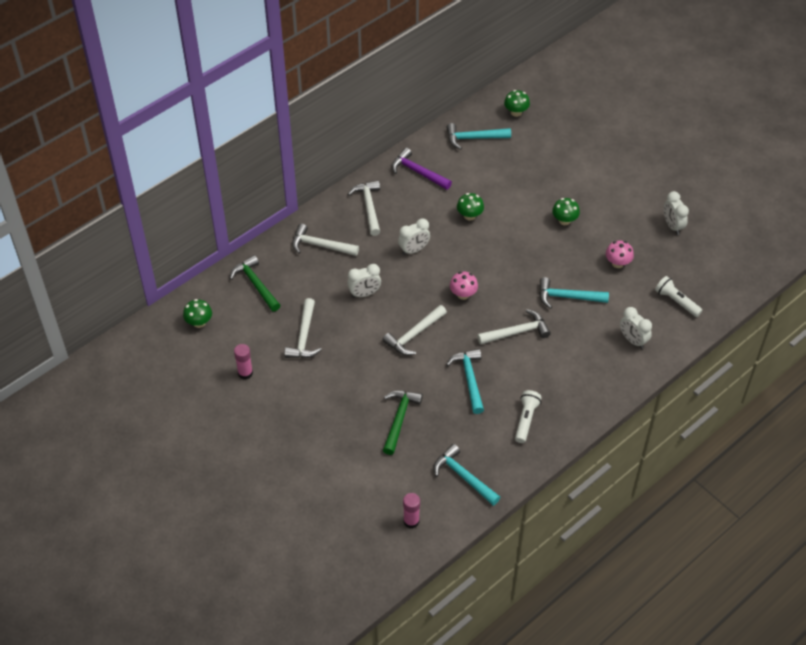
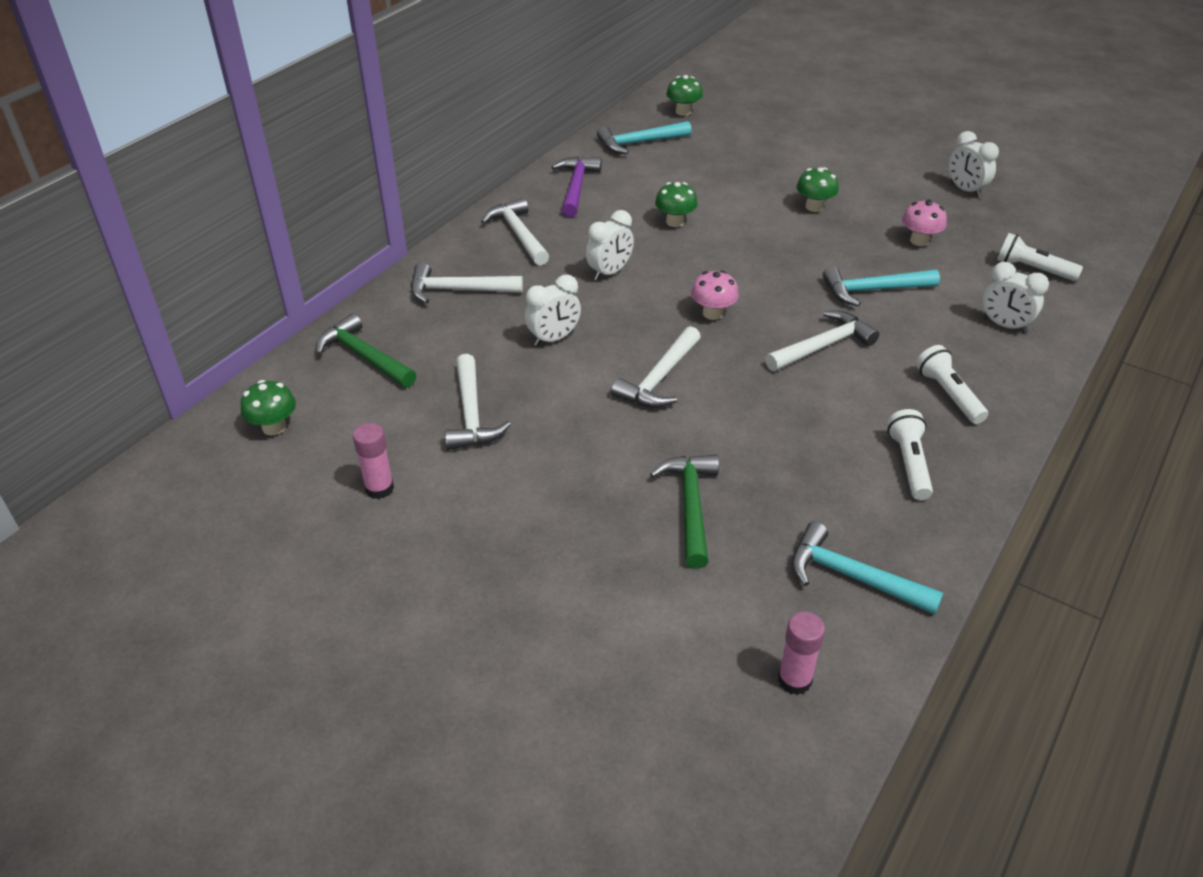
camera: 15 degrees left, 10 degrees down
purple hammer [392,148,452,190] -> purple hammer turned 75 degrees clockwise [552,157,602,217]
turquoise hammer [446,349,484,414] -> none
none -> white flashlight [916,345,988,424]

